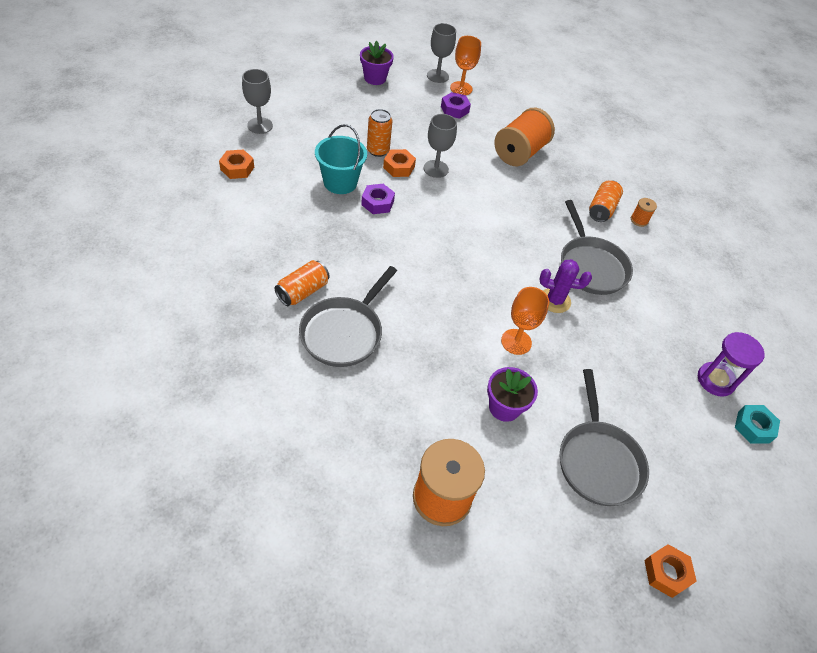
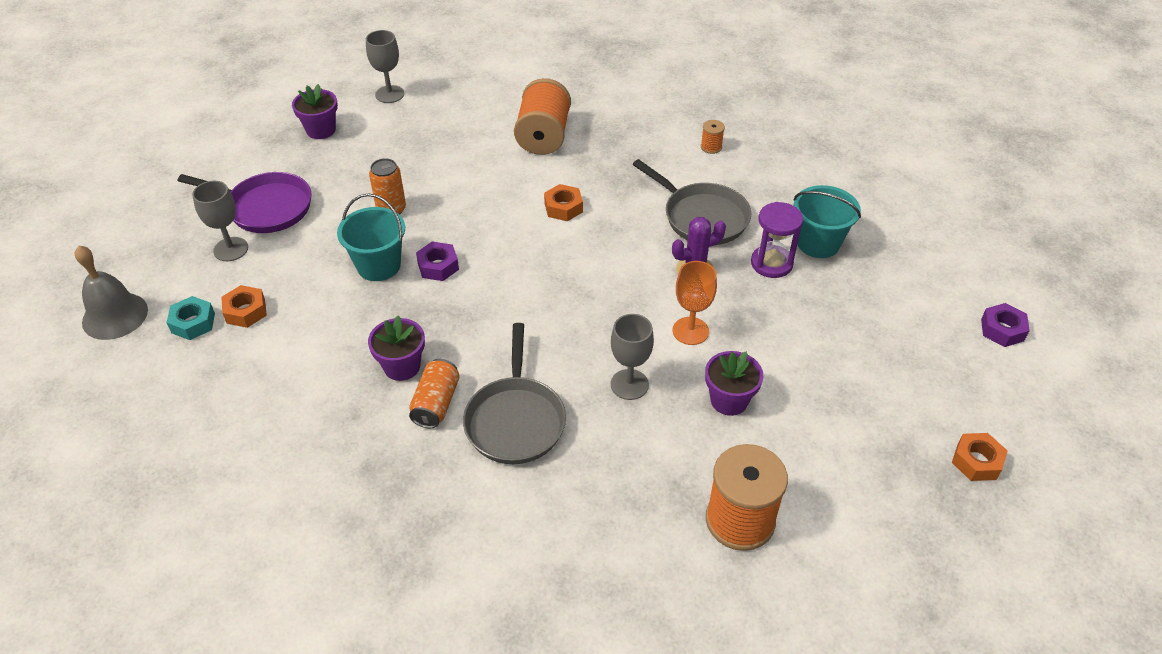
camera: 25 degrees left, 5 degrees down
orange nut [383,149,416,177] -> orange nut moved to [544,184,583,221]
grey goblet [424,114,457,178] -> grey goblet moved to [611,314,654,400]
purple nut [441,92,471,119] -> purple nut moved to [981,303,1030,347]
orange goblet [450,36,481,95] -> none
grey pan [560,369,649,506] -> none
orange can [589,180,623,222] -> none
purple hourglass [698,332,765,397] -> purple hourglass moved to [751,202,803,278]
turquoise nut [735,405,780,444] -> turquoise nut moved to [166,296,215,340]
none -> grey bell [75,246,148,340]
none -> purple pan [178,172,311,233]
none -> purple flower pot [368,316,425,381]
none -> turquoise bucket [794,185,861,258]

